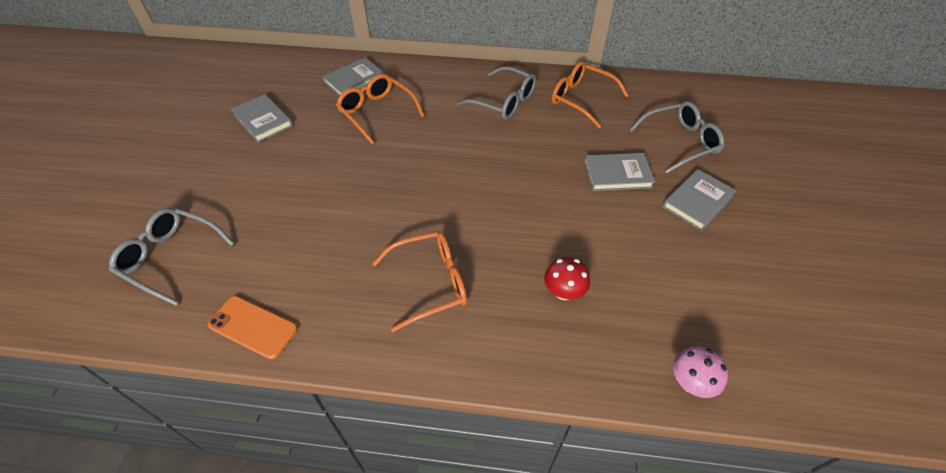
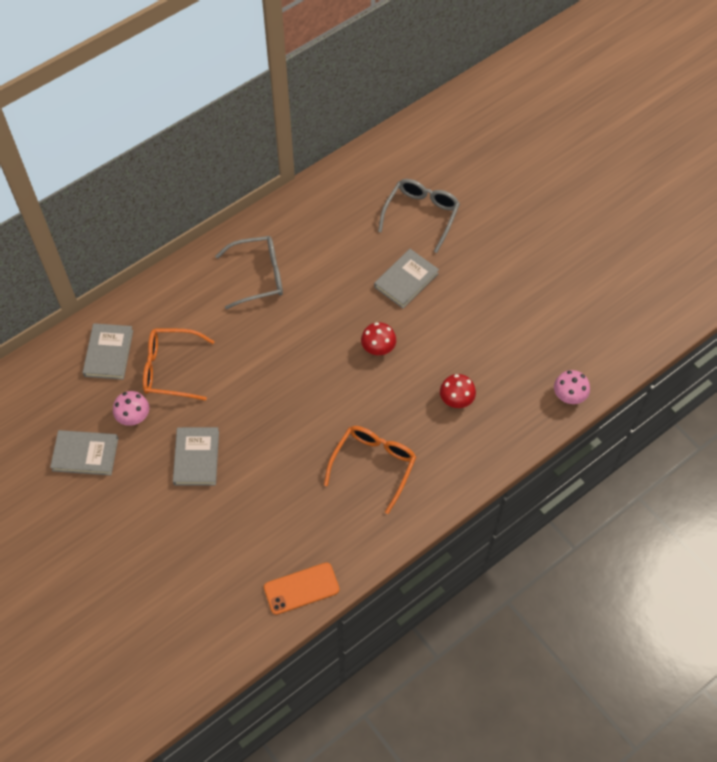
camera: 45 degrees left, 10 degrees up
grey glasses [109,207,235,306] -> none
orange glasses [551,61,629,129] -> none
grey book [663,169,737,231] -> grey book moved to [173,427,219,486]
none -> pink mushroom [113,391,149,426]
none -> red mushroom [361,322,396,356]

